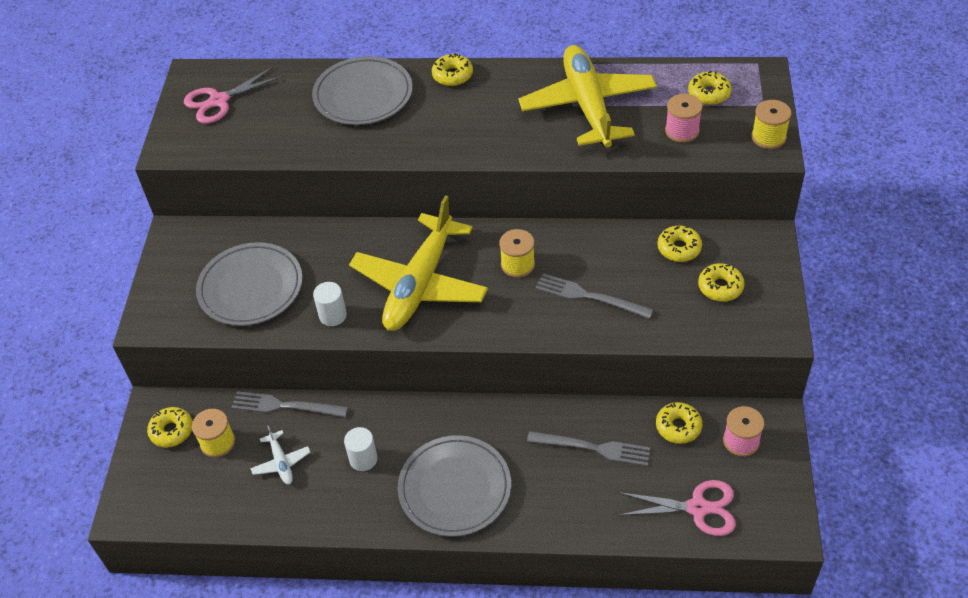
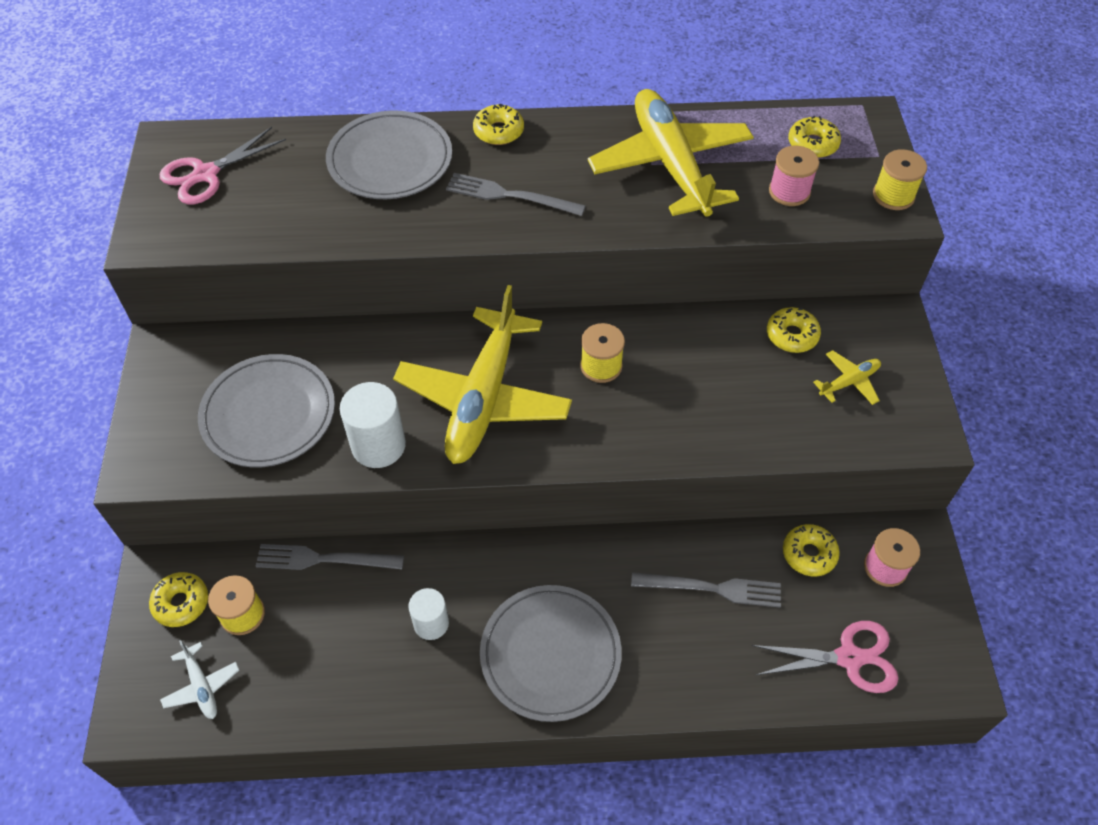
camera: 10 degrees left, 5 degrees up
white plane [250,426,311,484] -> white plane moved to [160,640,239,719]
white cylinder [313,282,347,326] -> white cylinder [340,382,406,468], size x1.55
grey fork [535,273,653,319] -> grey fork moved to [446,173,586,216]
yellow donut [698,263,745,302] -> yellow plane [813,350,881,405]

